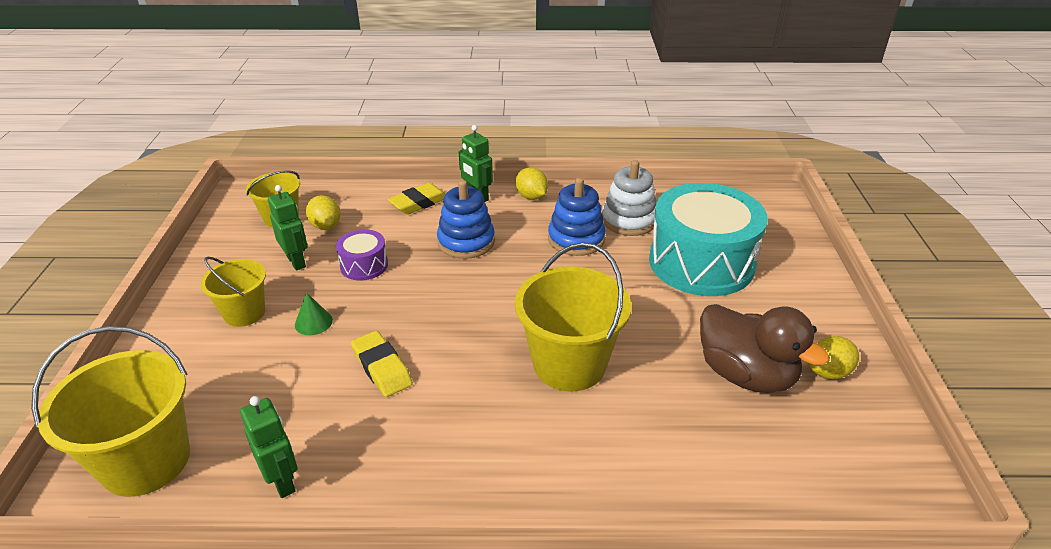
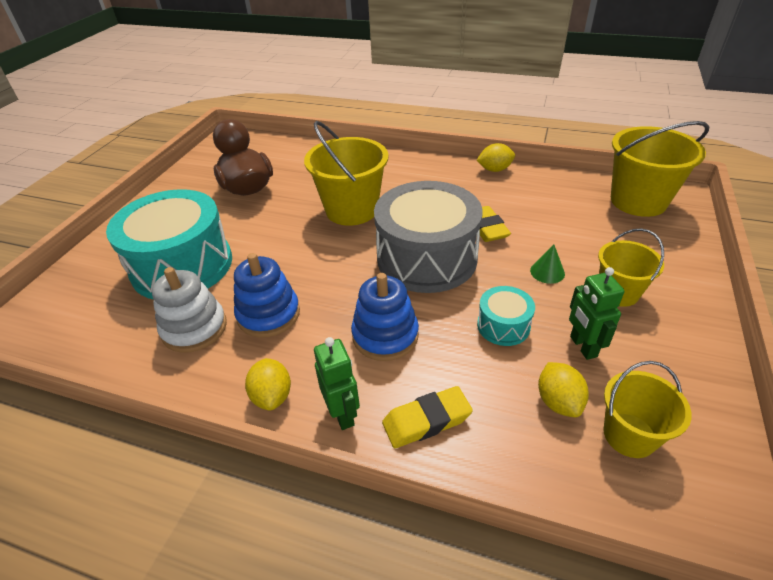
camera: 160 degrees left, 5 degrees up
green robot [240,396,297,498] -> none
purple drum [336,229,388,281] -> turquoise drum [477,286,535,346]
yellow lemon [810,336,859,379] -> yellow lemon moved to [477,143,515,172]
none -> grey drum [374,181,482,293]

